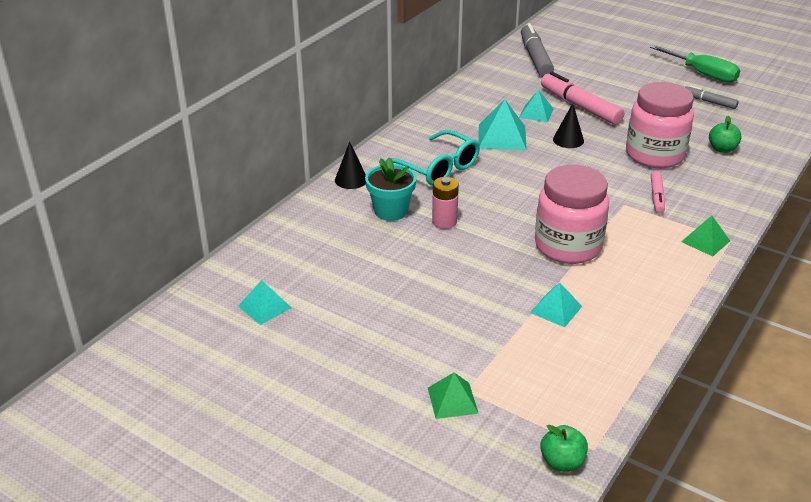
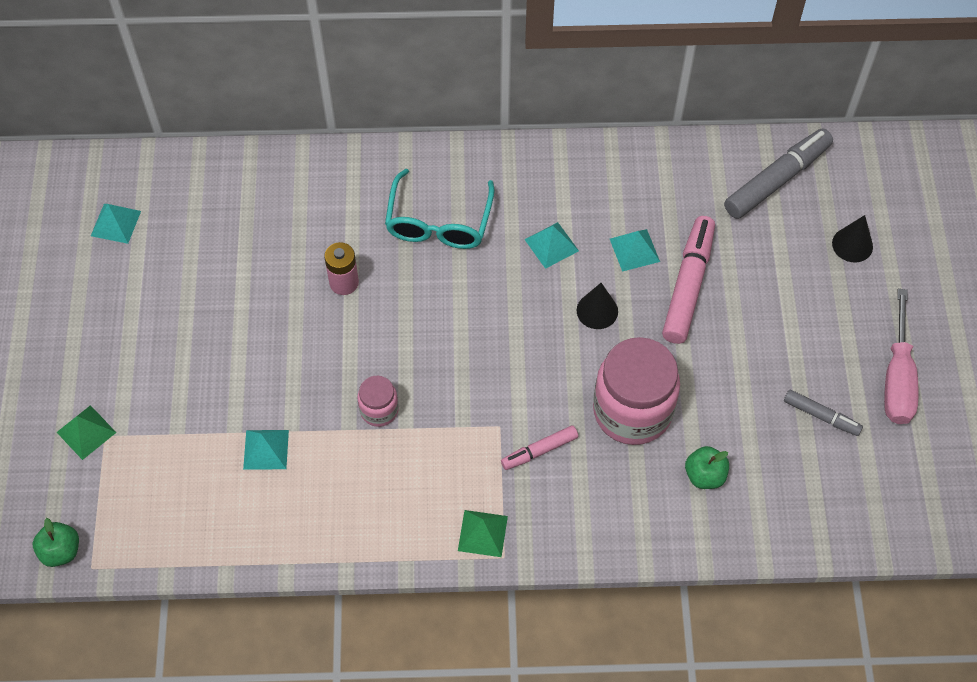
camera: 55 degrees right, 25 degrees up
black cone [335,141,366,189] -> black cone moved to [832,215,873,262]
turquoise flower pot [365,157,417,221] -> none
turquoise pyramid [478,99,527,150] -> turquoise pyramid [524,222,579,269], size x0.64
pink jar [535,165,609,264] -> pink jar [357,376,399,427], size x0.48
green screwdriver [650,45,740,83] -> pink screwdriver [884,289,918,424]
grey marker [685,85,739,109] -> grey marker turned 120 degrees clockwise [784,389,863,436]

